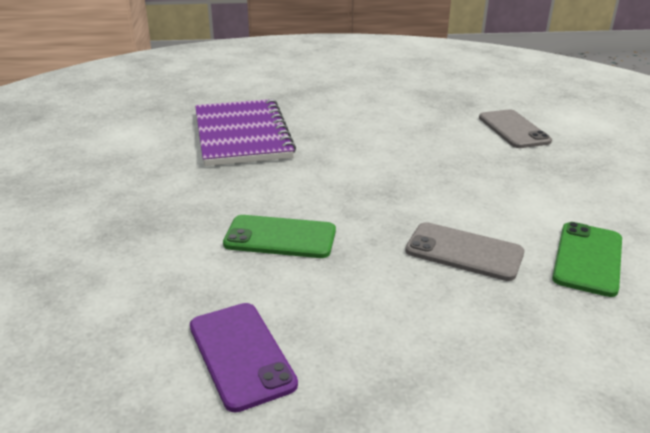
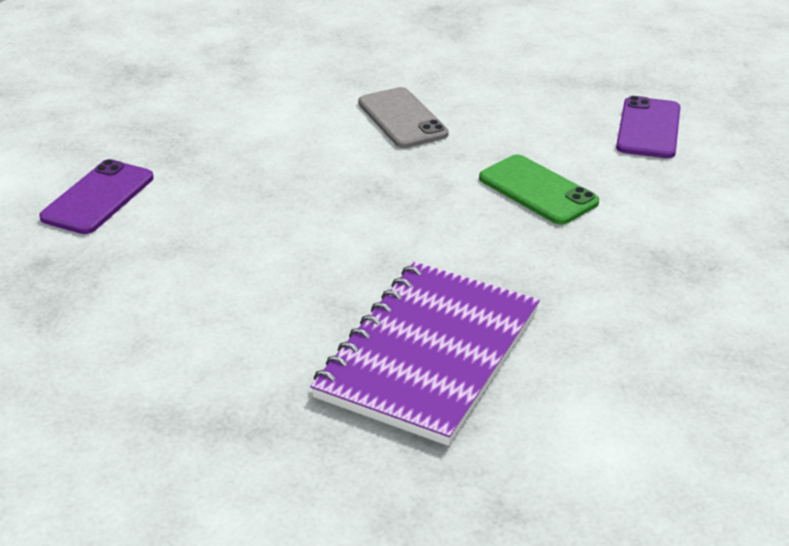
camera: 140 degrees left, 5 degrees up
grey phone [479,109,552,148] -> purple phone [39,159,154,234]
green phone [552,222,622,297] -> none

